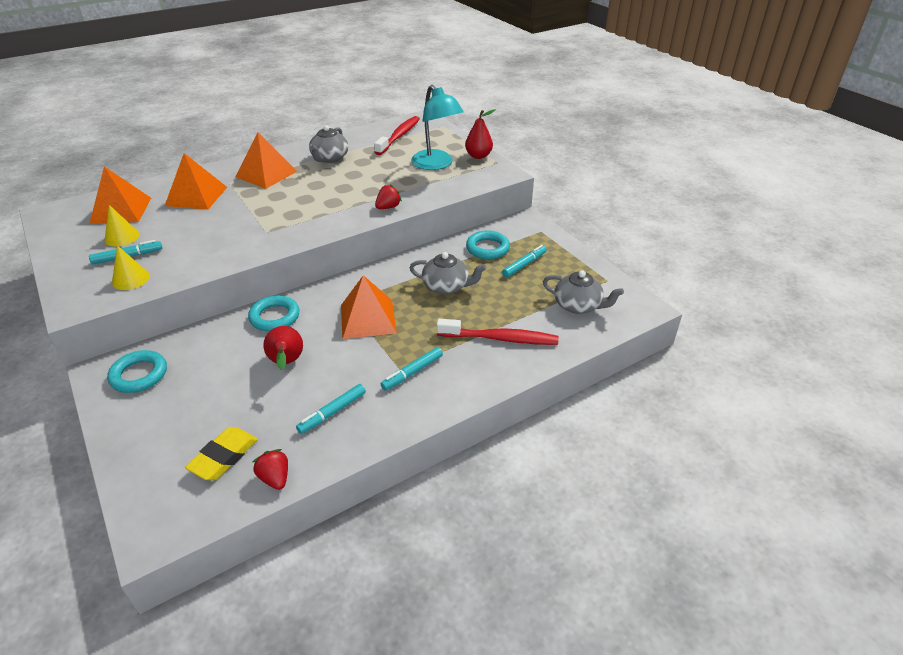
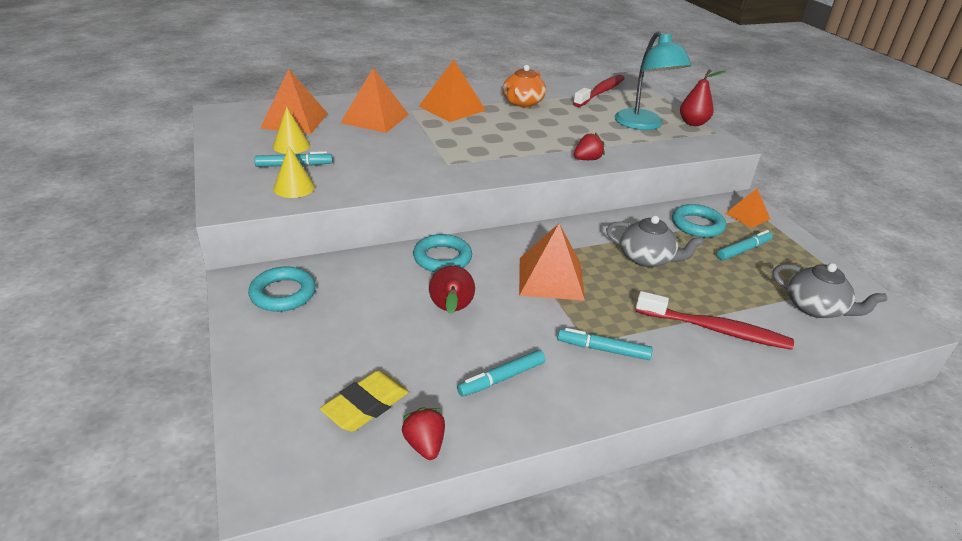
camera: 10 degrees right, 5 degrees down
grey teapot [309,125,349,163] -> orange teapot [503,65,546,107]
turquoise marker [381,347,443,390] -> turquoise marker turned 45 degrees clockwise [557,328,653,360]
none -> orange pyramid [725,188,770,228]

